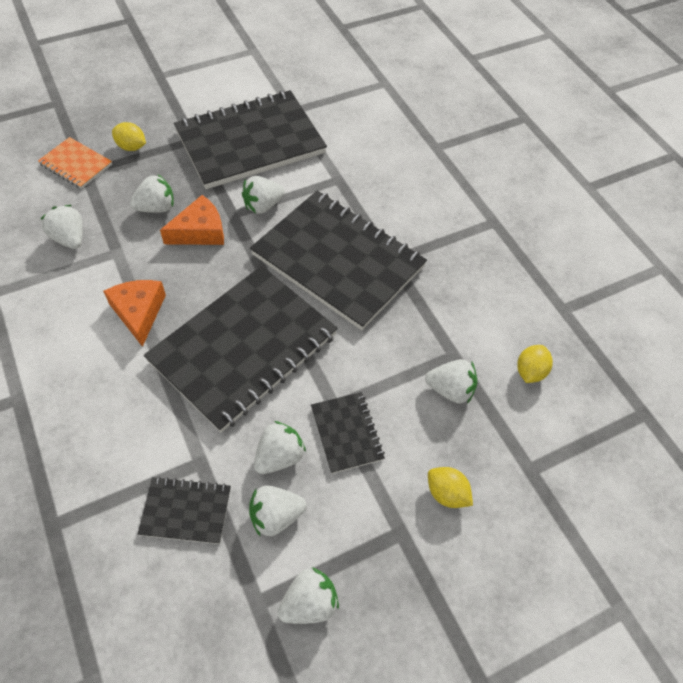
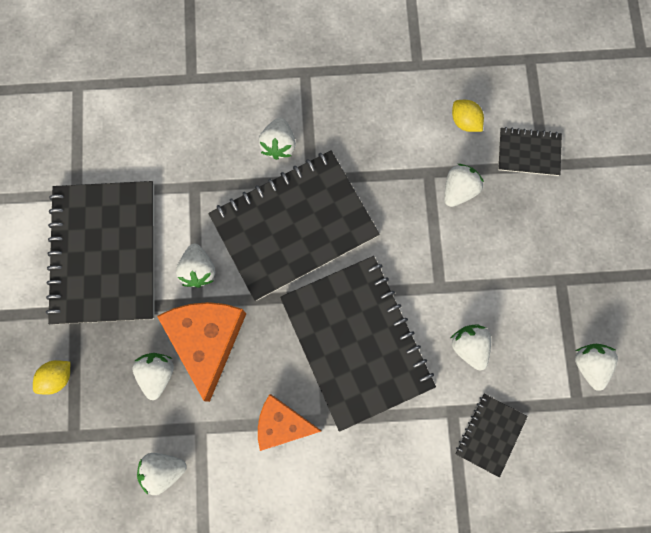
camera: 65 degrees left, 20 degrees up
orange notebook [38,137,112,189] -> none
orange cheese [160,195,224,245] -> orange cheese [157,302,246,402], size x1.54
white strawberry [249,485,307,536] -> white strawberry moved to [258,117,296,160]
black notebook [311,392,385,474] -> black notebook moved to [498,127,562,176]
yellow lemon [428,467,473,508] -> none

